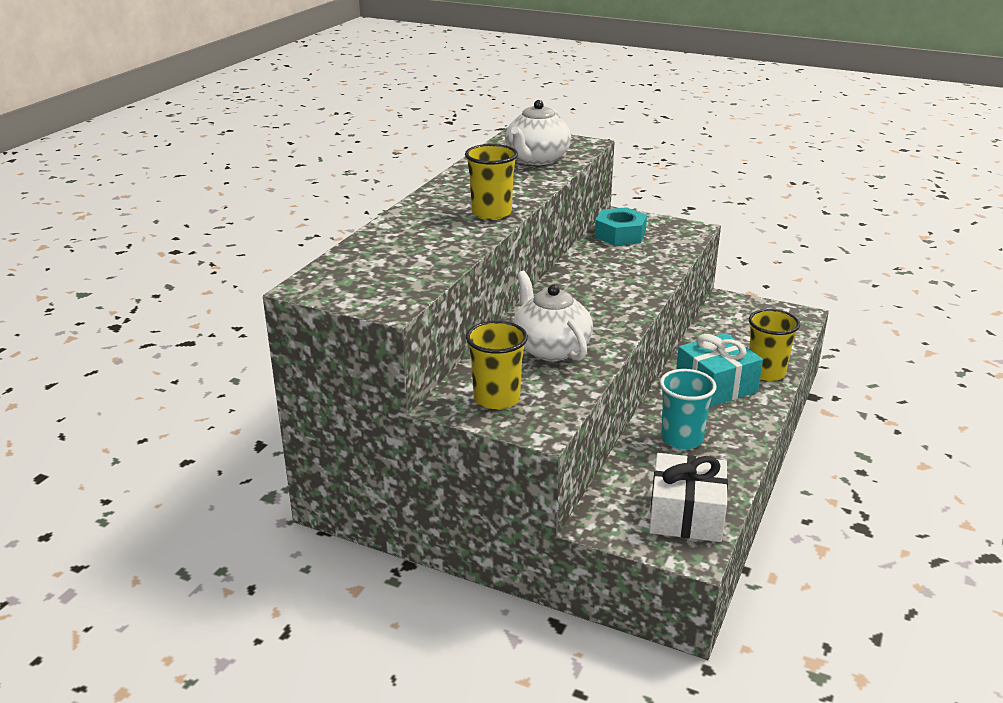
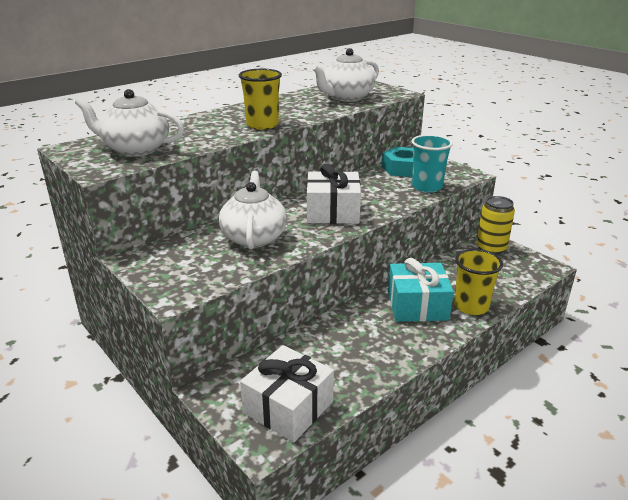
camera: 25 degrees right, 0 degrees up
yellow cup [466,321,528,410] -> none
turquoise cup [660,369,717,449] -> turquoise cup moved to [411,135,453,193]
none -> white teapot [75,89,184,157]
none -> white gift [307,164,361,224]
none -> yellow can [477,196,515,255]

